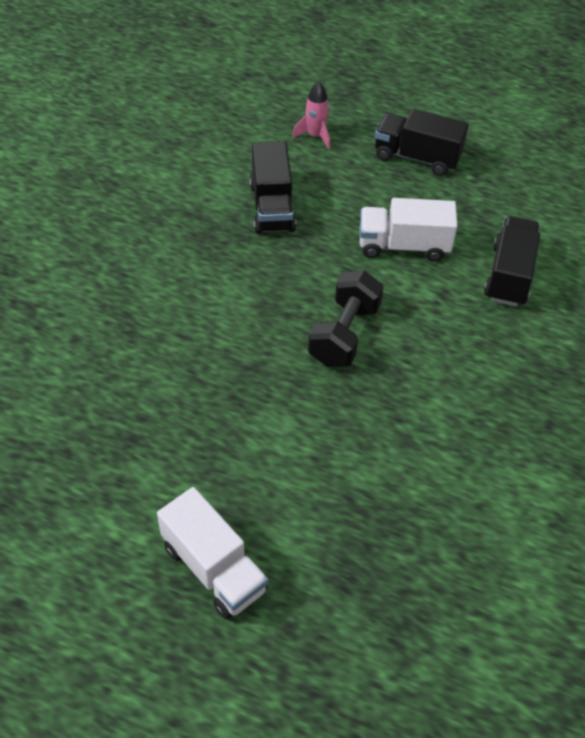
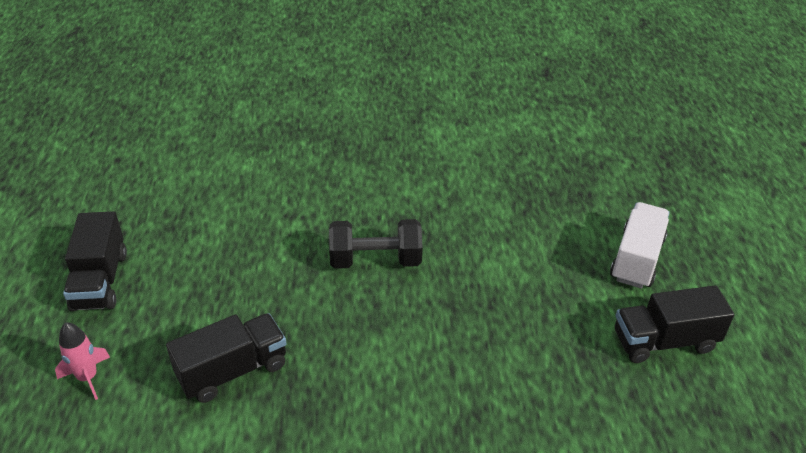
camera: 115 degrees left, 10 degrees down
white truck [360,198,458,262] -> none
black truck [484,216,540,307] -> black truck moved to [615,286,735,363]

